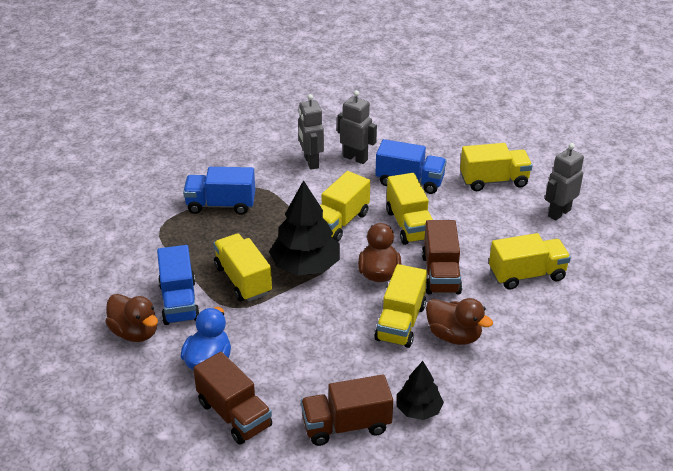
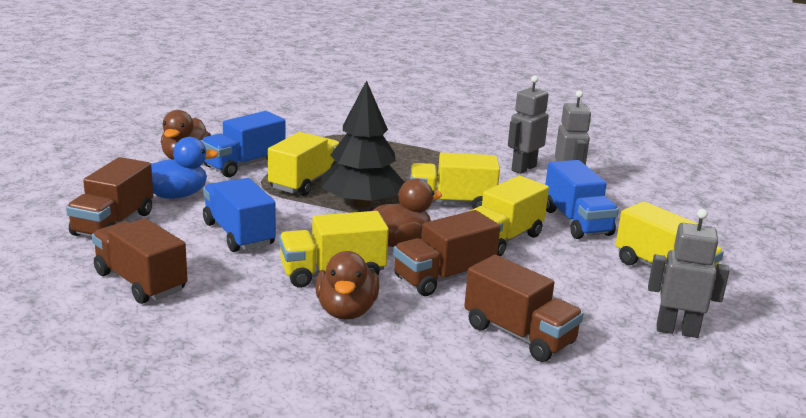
camera: 55 degrees right, 15 degrees down
blue truck [183,167,255,215] -> blue truck moved to [203,178,276,252]
black tree [397,361,444,420] -> none
yellow truck [489,233,571,290] -> brown truck [464,255,584,362]

